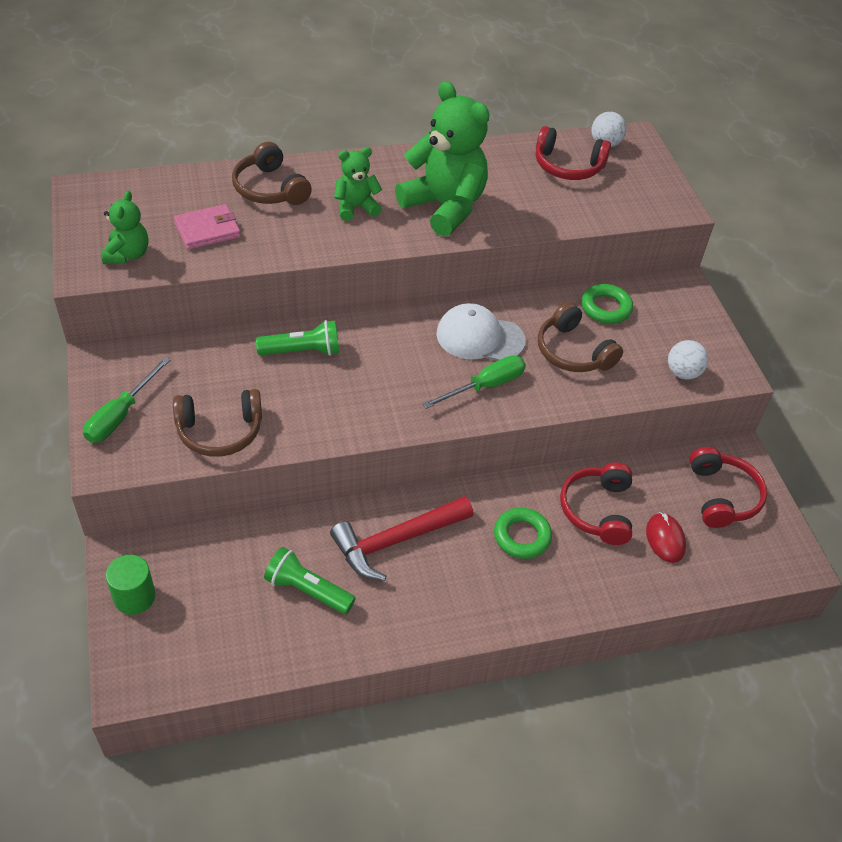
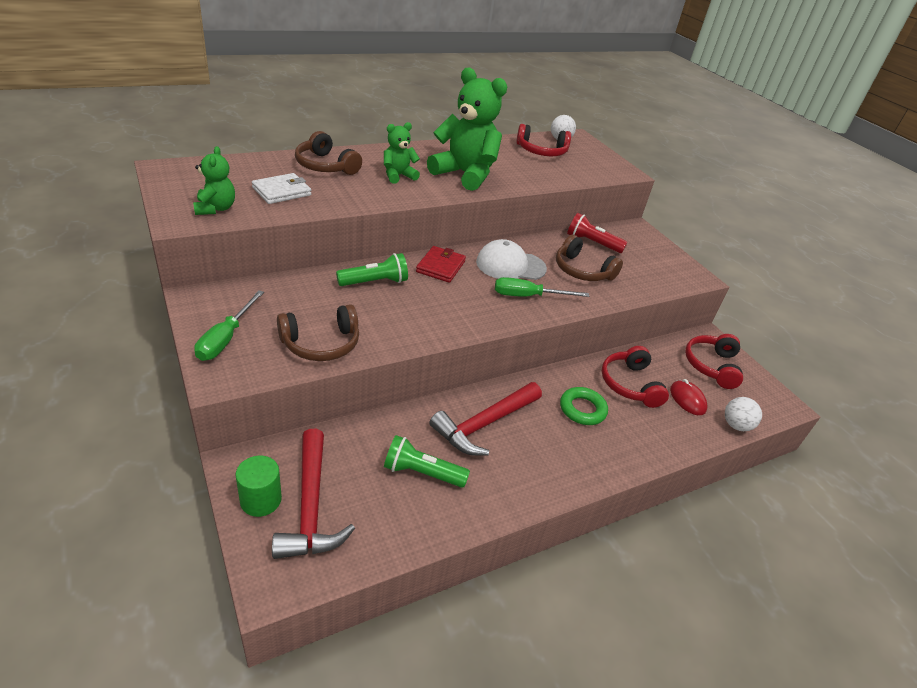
camera: 15 degrees left, 10 degrees down
pink wallet [174,204,241,250] -> white wallet [252,173,311,204]
green screwdriver [422,355,526,409] -> green screwdriver turned 135 degrees counterclockwise [495,277,589,297]
green ring [581,284,633,324] -> red flashlight [567,213,628,253]
white ball [668,340,708,380] -> white ball moved to [725,397,762,431]
red headphones [689,447,767,528] -> red headphones turned 150 degrees counterclockwise [685,334,743,389]
none -> red hammer [272,429,355,559]
none -> red wallet [416,246,466,283]

